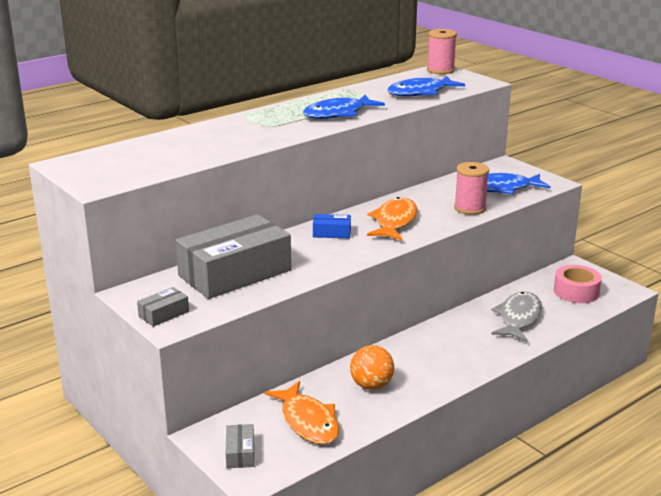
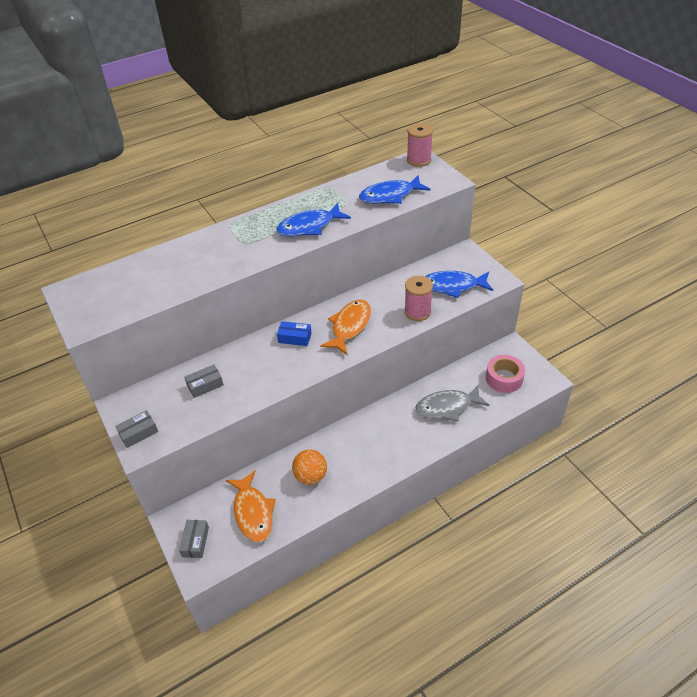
camera: 10 degrees right, 20 degrees up
grey box [175,214,291,299] -> grey box [184,364,224,398], size x0.41
grey fish [491,292,542,342] -> grey fish turned 135 degrees counterclockwise [415,385,489,421]

